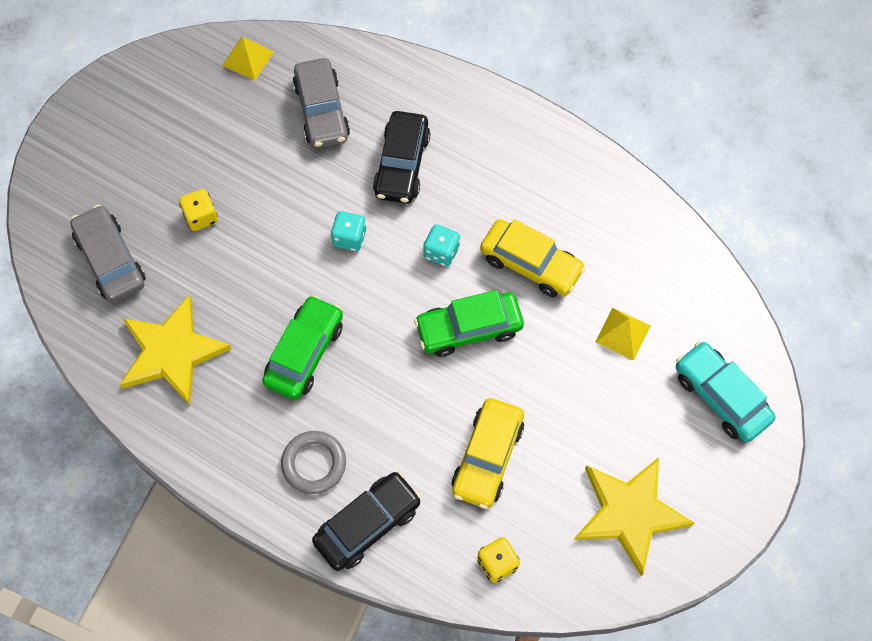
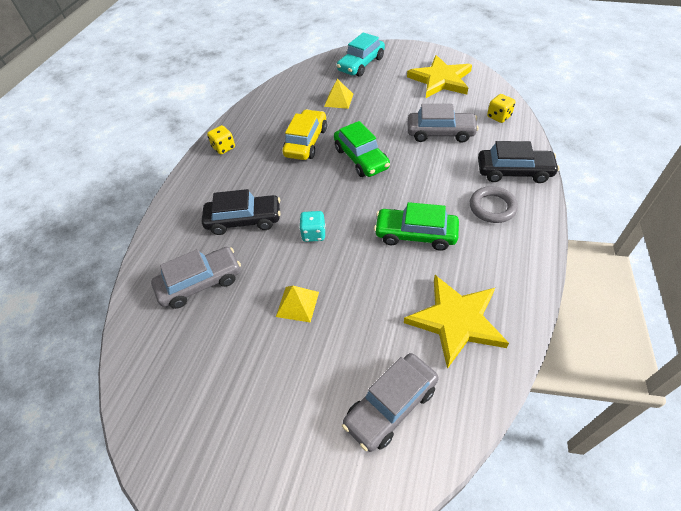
camera: 100 degrees left, 15 degrees down
yellow dice [179,189,218,231] -> yellow dice moved to [207,125,235,155]
yellow pyramid [222,37,274,80] -> yellow pyramid moved to [276,286,319,323]
black car [312,472,421,571] -> black car turned 150 degrees clockwise [478,141,559,183]
turquoise dice [423,224,460,267] -> none
yellow car [451,398,524,509] -> grey car [407,104,479,143]

